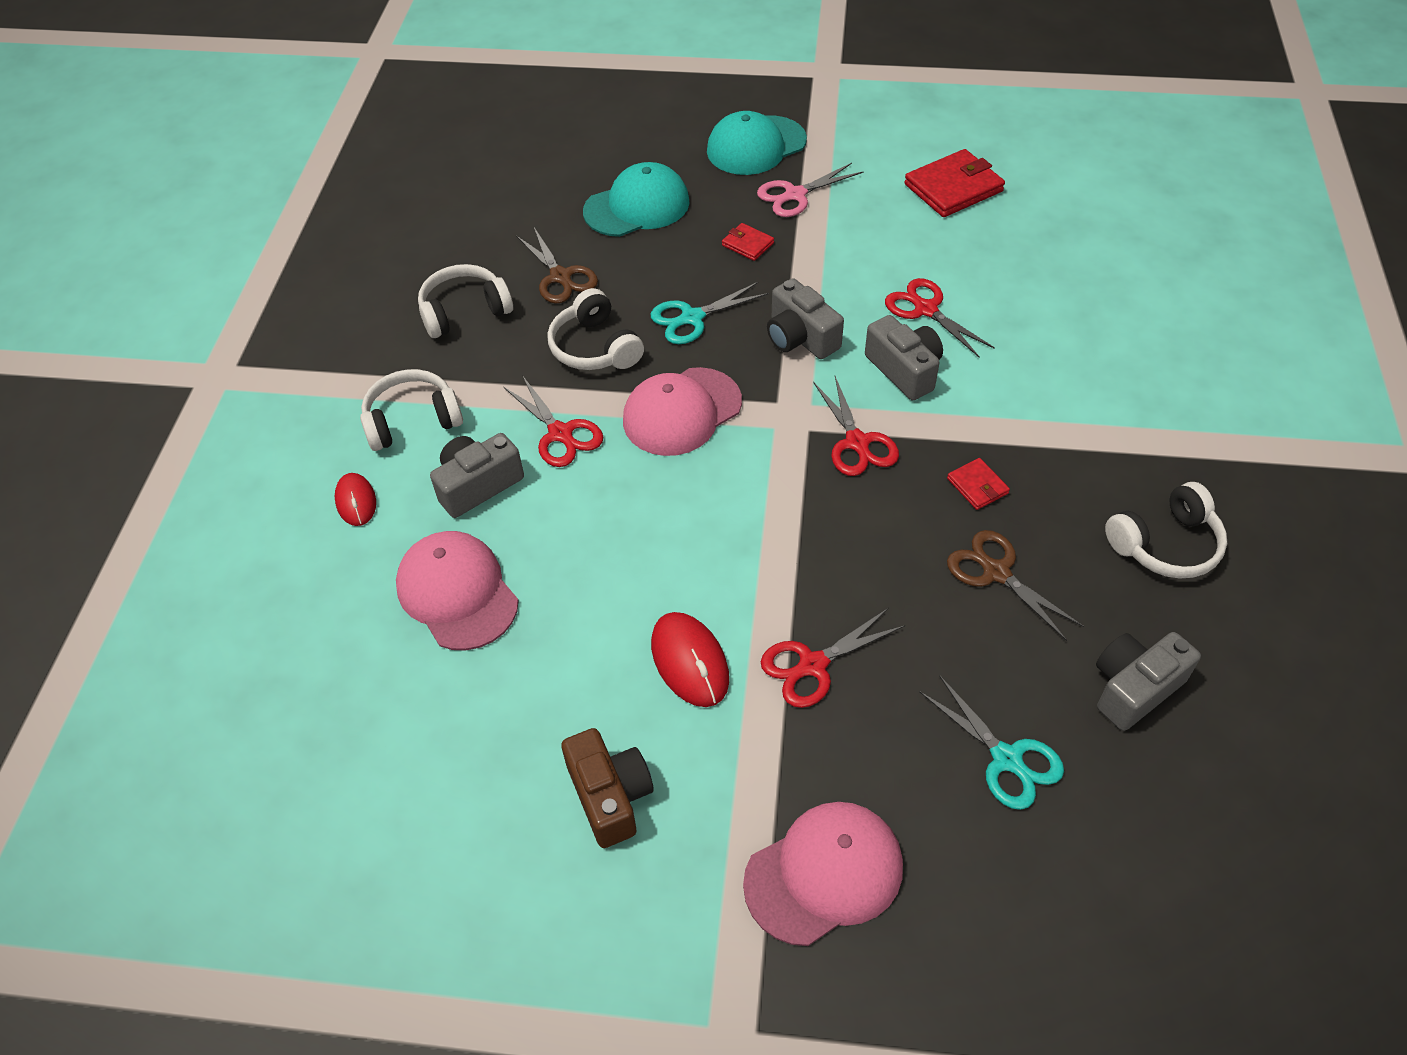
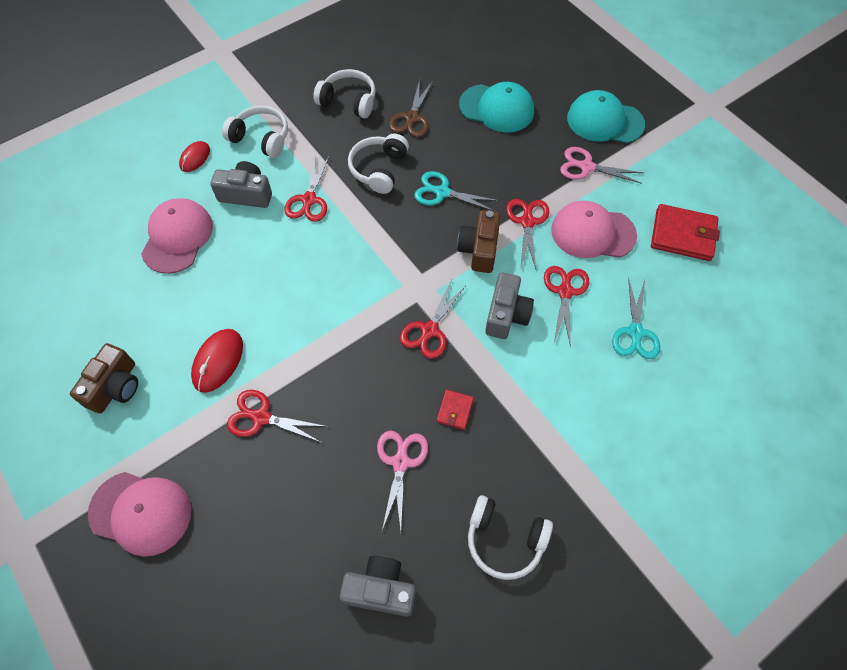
camera: 45 degrees right, 10 degrees up
pink cap [623,367,742,456] -> pink cap moved to [551,201,637,258]
red wallet [722,223,774,261] -> none
grey camera [767,278,844,359] -> brown camera [457,210,501,273]
turquoise scissors [919,675,1064,810] -> turquoise scissors moved to [612,277,660,359]
brown scissors [947,530,1084,641] -> pink scissors [377,431,428,530]
none -> red scissors [506,199,549,269]

